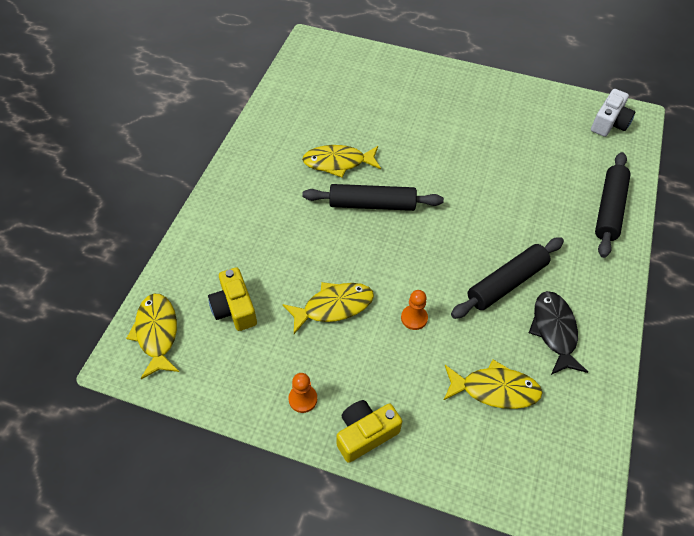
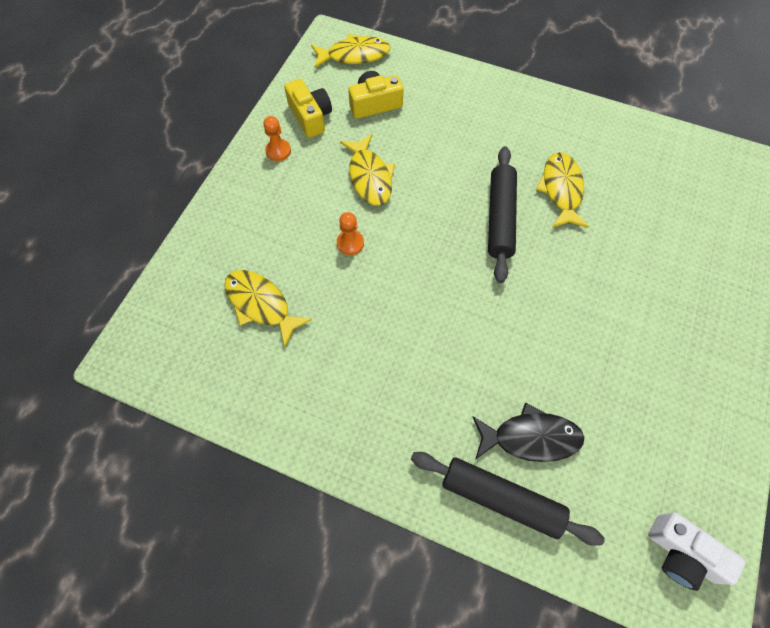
camera: 95 degrees right, 10 degrees up
yellow camera [337,400,402,463] -> yellow camera moved to [284,79,332,138]
yellow fish [444,359,543,409] -> yellow fish turned 120 degrees clockwise [224,270,312,347]
black rolling pin [451,237,564,319] -> none
black fish [529,291,588,375] -> black fish moved to [472,403,584,462]

